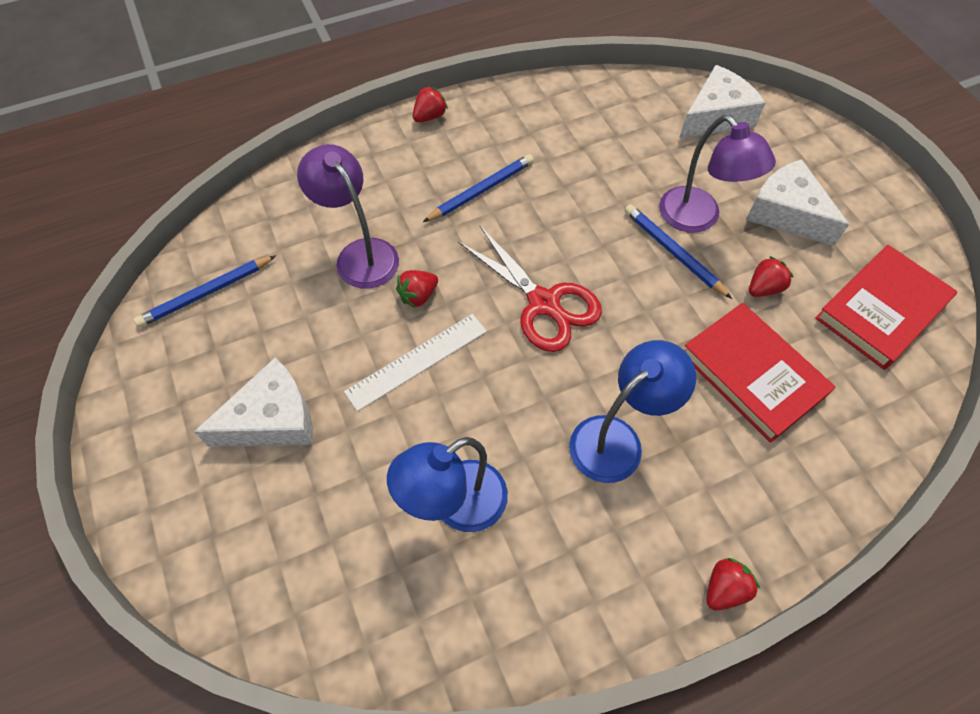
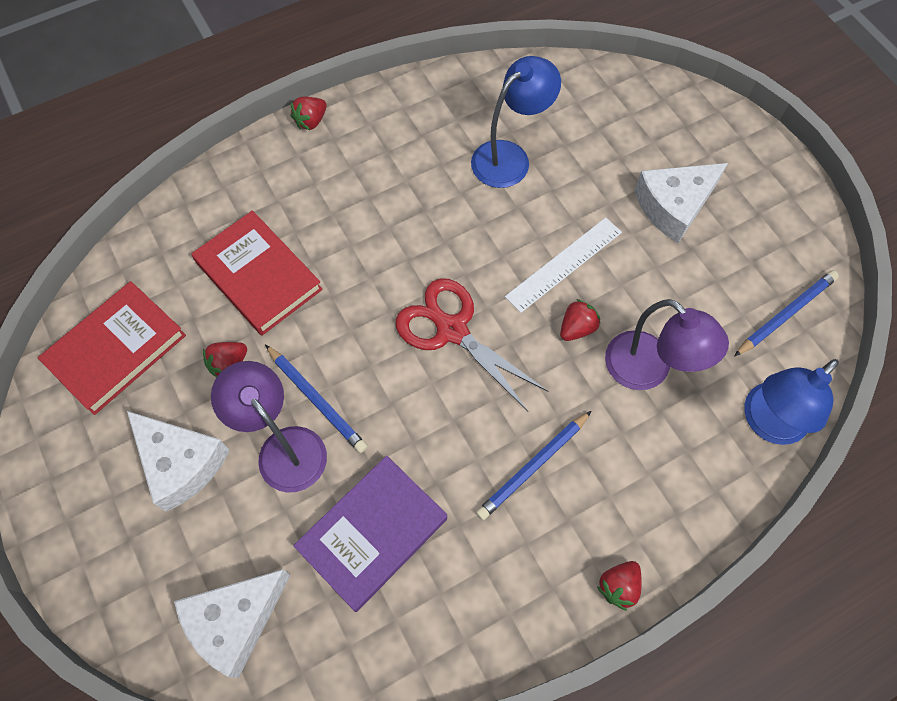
camera: 175 degrees right, 5 degrees up
blue lamp [569,340,696,483] -> blue lamp moved to [744,359,839,445]
none -> purple book [293,456,447,612]

